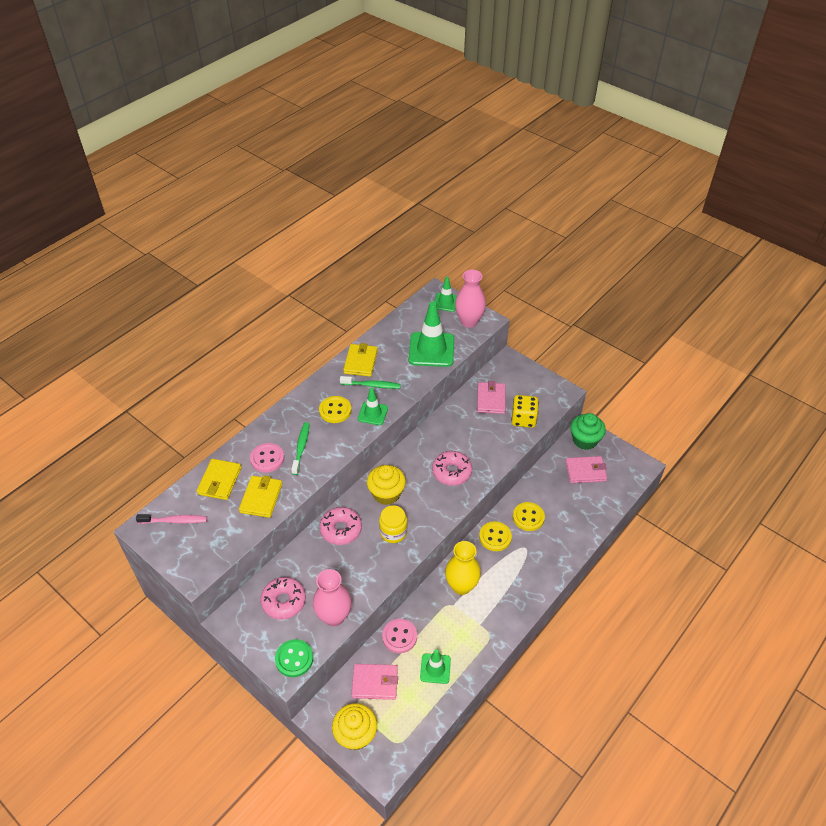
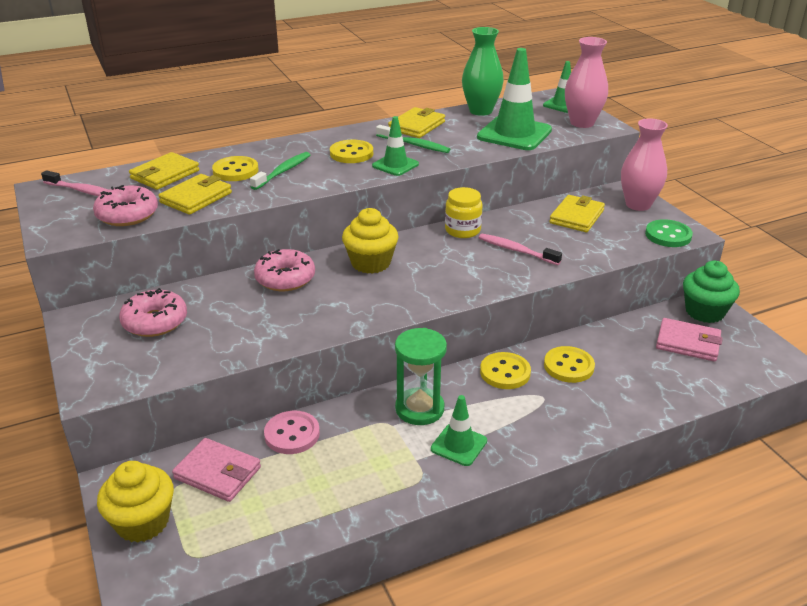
camera: 25 degrees right, 15 degrees down
pink button [250,443,284,473] -> yellow button [212,156,259,181]
green button [275,639,313,677] -> green button moved to [645,219,693,247]
pink vase [313,569,352,626] -> pink vase moved to [621,118,668,211]
yellow jar [379,505,407,543] -> yellow jar moved to [445,187,483,238]
green traffic cone [420,649,451,684] -> green traffic cone moved to [431,395,487,466]
pink donut [432,451,472,486] -> pink donut moved to [93,185,158,226]
yellow vase [445,541,481,595] -> green hourglass [395,328,447,425]
pink wallet [477,381,505,414] -> yellow wallet [549,195,605,232]
yellow dice [511,395,539,428] -> none
none -> green vase [462,27,504,116]
none -> pink toothbrush [479,234,562,265]

